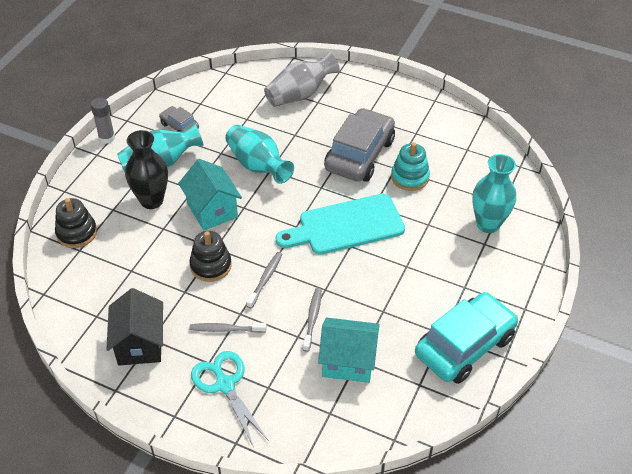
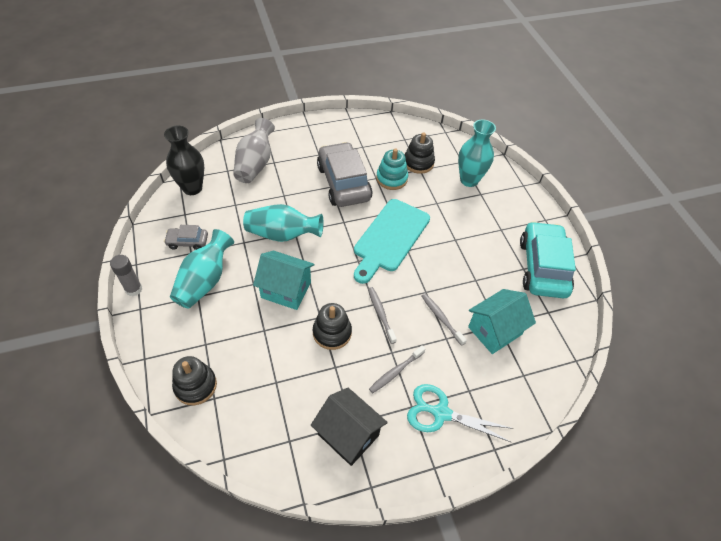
camera: 45 degrees left, 5 degrees up
black vase [125,130,168,209] -> black vase moved to [164,126,204,195]
none -> black stacking toy [405,133,435,174]

